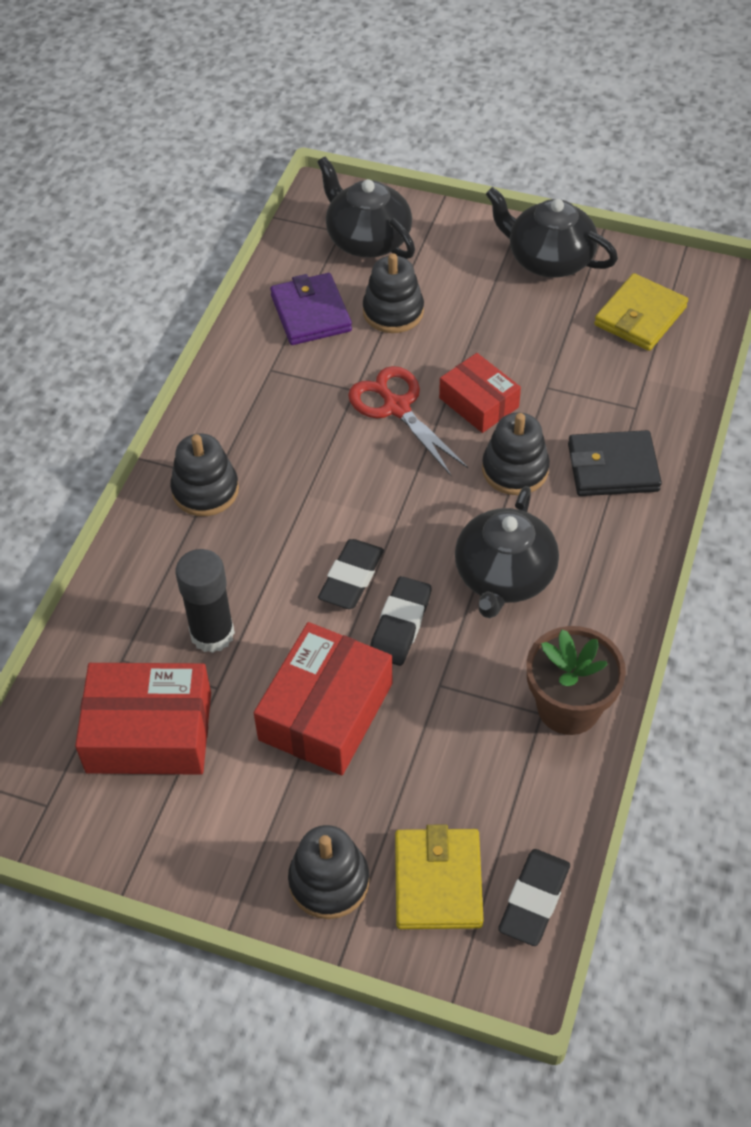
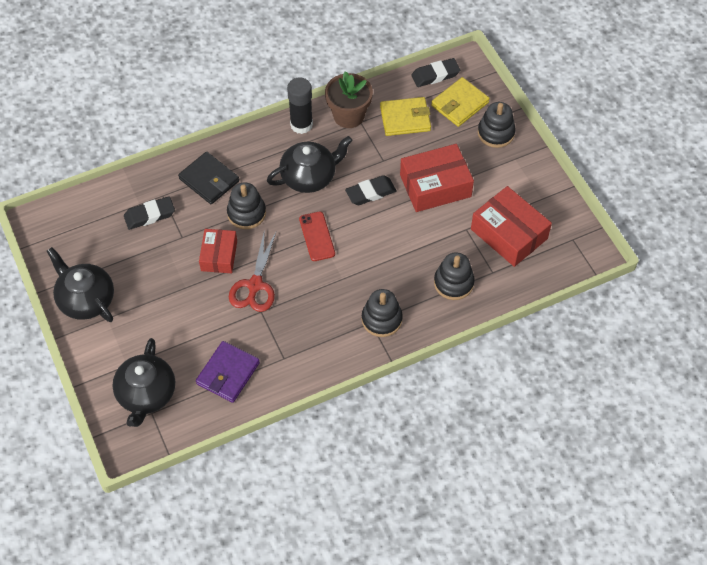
camera: 135 degrees left, 5 degrees up
black glue stick [175,549,235,653] -> black glue stick moved to [287,77,313,134]
black eraser [318,539,384,609] -> black eraser moved to [124,196,175,230]
black stacking toy [363,253,424,333] -> black stacking toy moved to [434,252,475,300]
black teapot [486,187,618,278] -> black teapot turned 150 degrees clockwise [47,247,114,322]
yellow wallet [594,273,688,351] -> yellow wallet moved to [380,97,431,136]
none -> red phone [299,211,335,261]

